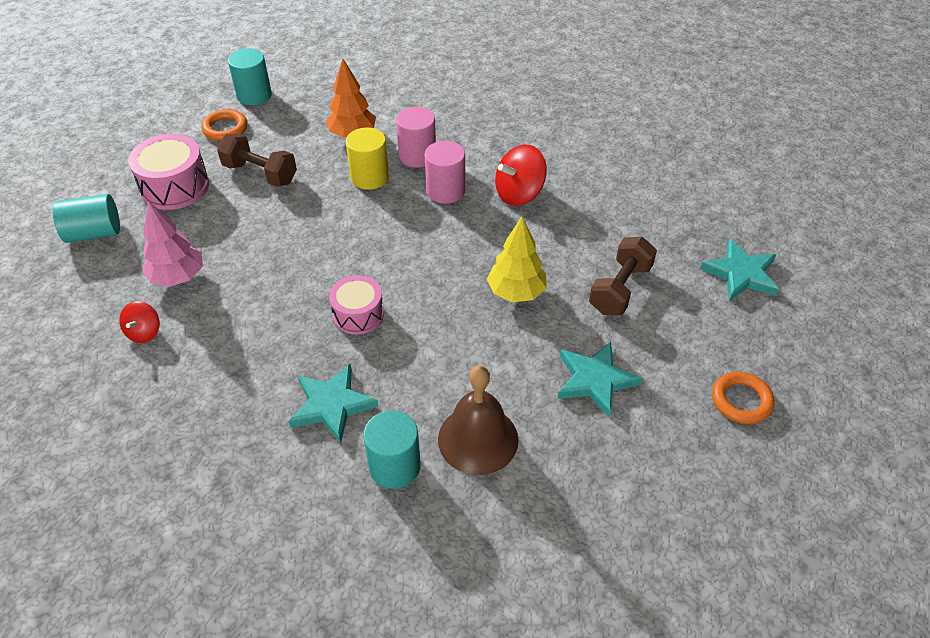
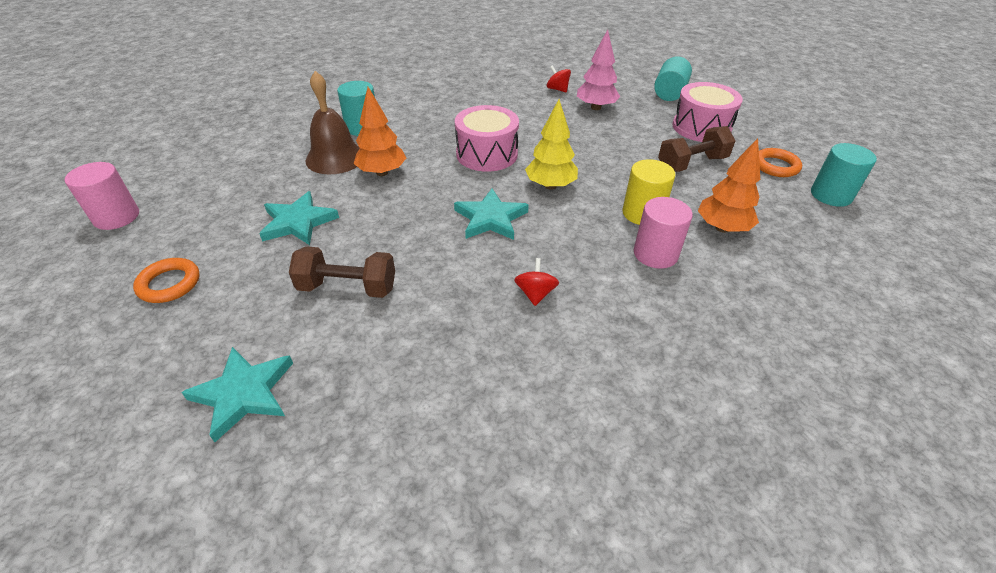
camera: 125 degrees right, 5 degrees down
turquoise star [288,364,378,443] -> turquoise star moved to [454,188,529,240]
pink drum [329,275,384,335] -> pink drum [455,105,519,172], size x1.51
pink cylinder [425,141,465,204] -> pink cylinder moved to [65,162,139,230]
yellow tree [487,216,547,302] -> yellow tree moved to [525,99,578,190]
red spinning top [495,145,547,206] -> red spinning top [514,258,559,306], size x0.59
brown dumbbell [589,237,657,315] -> brown dumbbell turned 60 degrees counterclockwise [289,246,395,298]
none -> orange tree [353,87,406,176]

